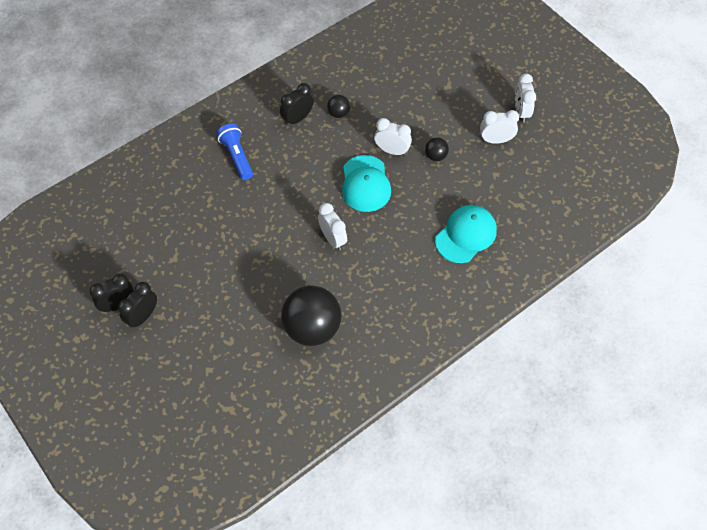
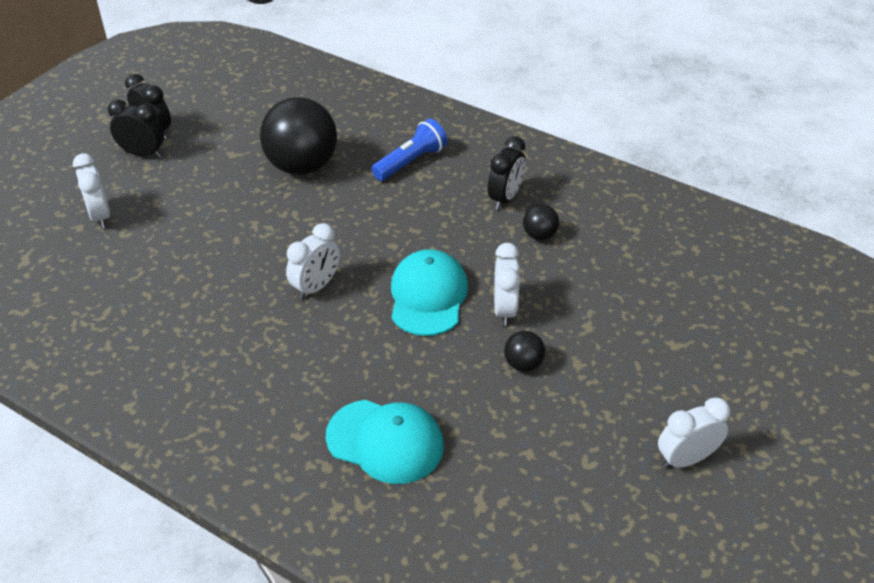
camera: 70 degrees right, 15 degrees down
black clock [280,83,314,126] -> black clock turned 90 degrees clockwise [488,136,525,210]
black ball [281,286,341,346] -> black ball moved to [260,97,337,175]
turquoise cap [342,155,391,212] -> turquoise cap turned 120 degrees clockwise [391,249,468,336]
white clock [480,110,519,144] -> white clock moved to [73,153,110,229]

